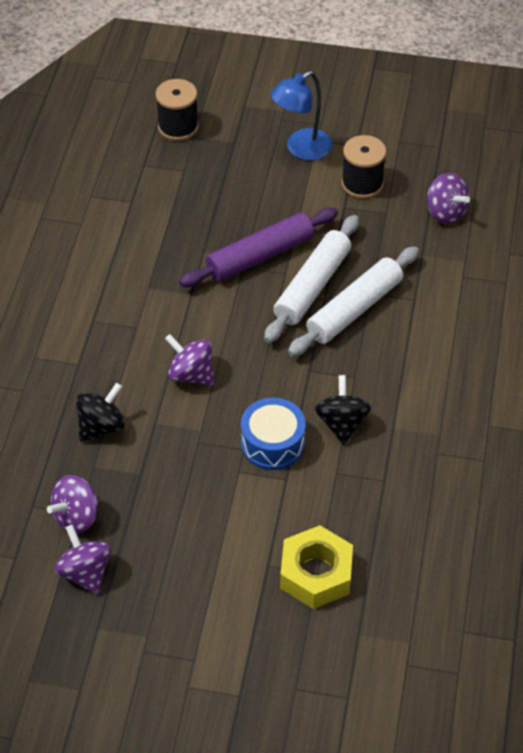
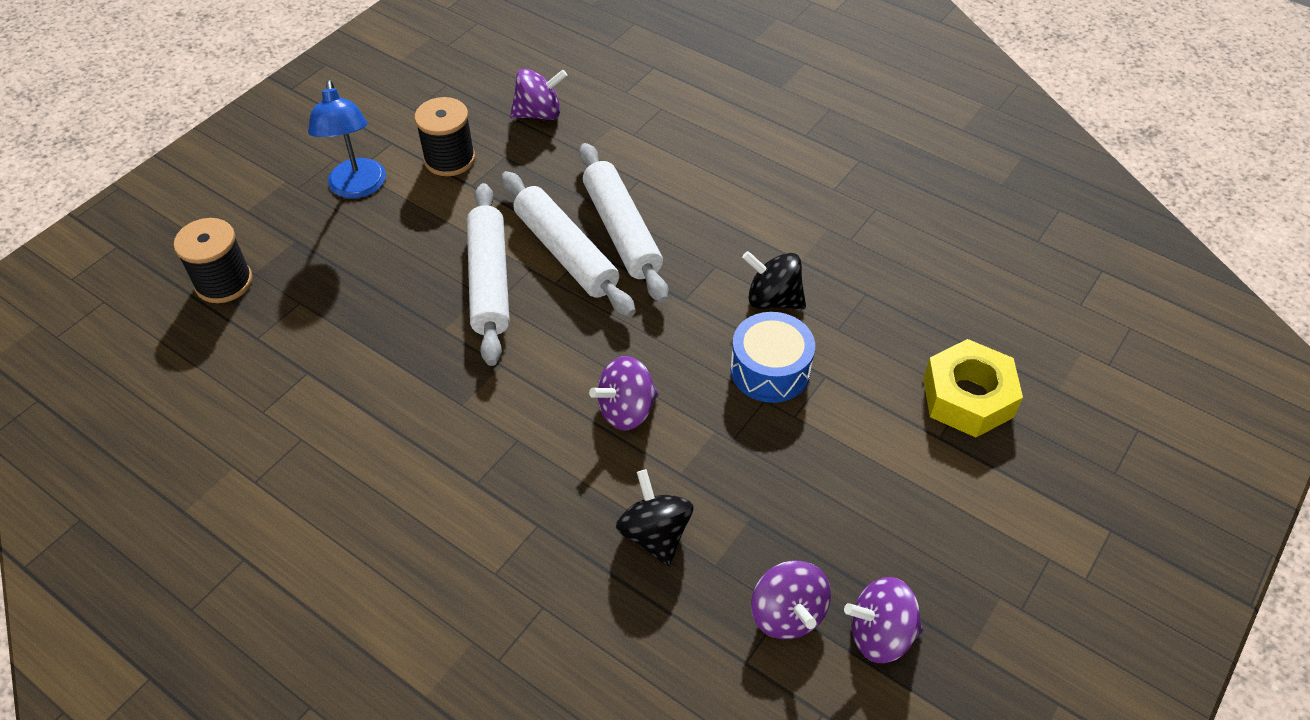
camera: 65 degrees left, 0 degrees up
purple rolling pin [179,207,338,287] -> white rolling pin [467,183,510,366]

